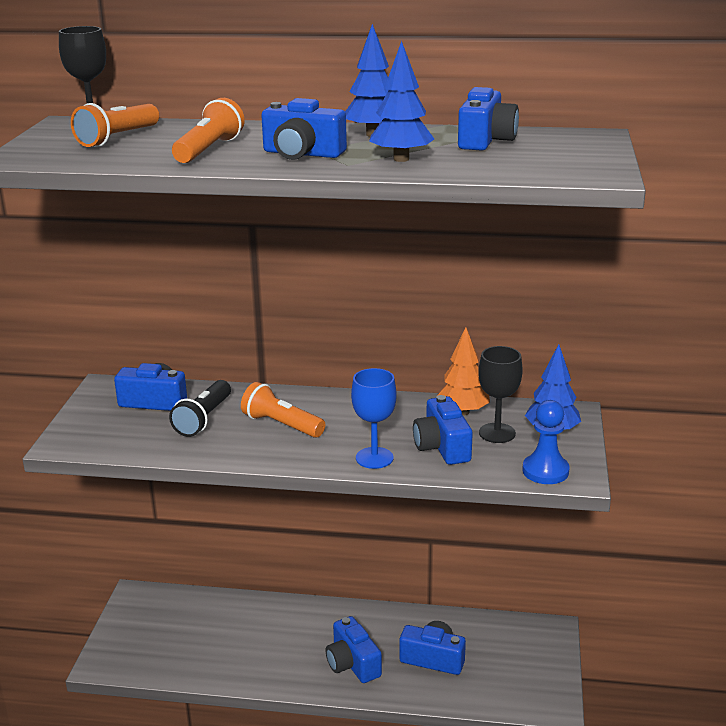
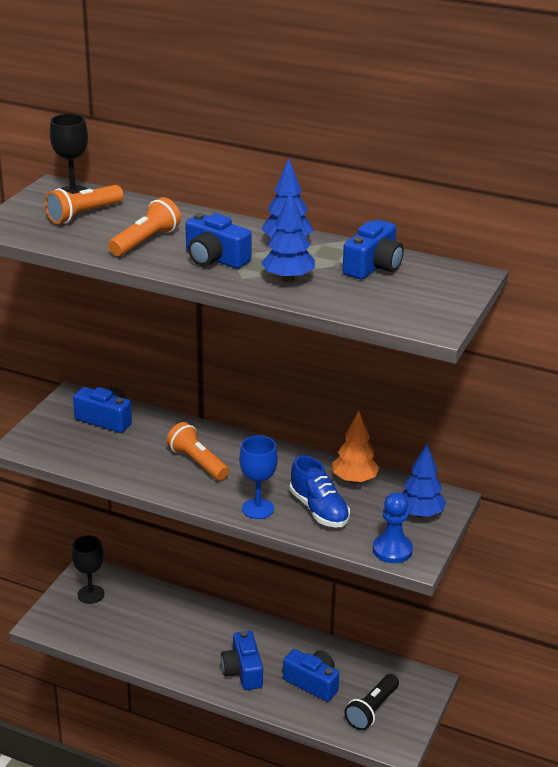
camera: 15 degrees right, 5 degrees up
black flashlight [169,380,231,437] -> black flashlight moved to [344,674,399,730]
blue camera [413,395,473,465] -> blue shoe [290,455,350,527]
black goblet [478,346,523,443] -> black goblet moved to [72,535,105,604]

